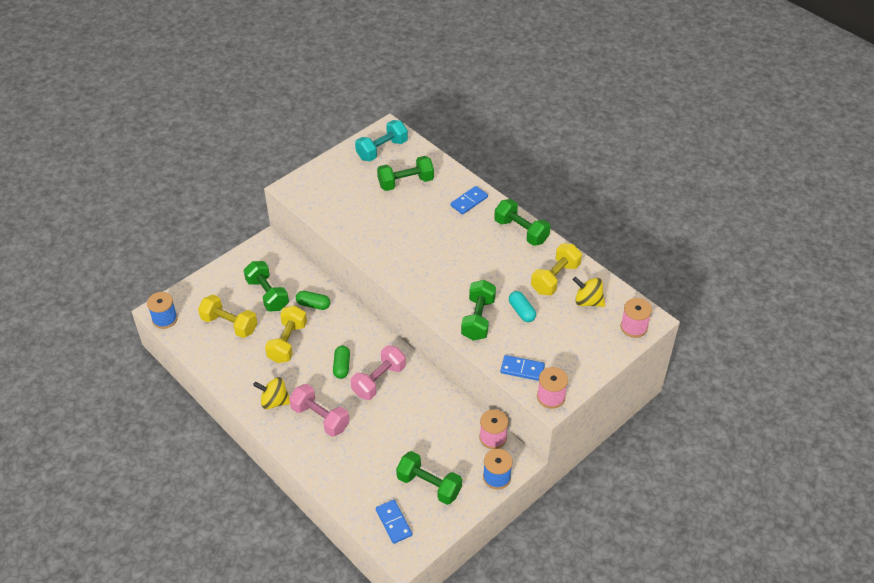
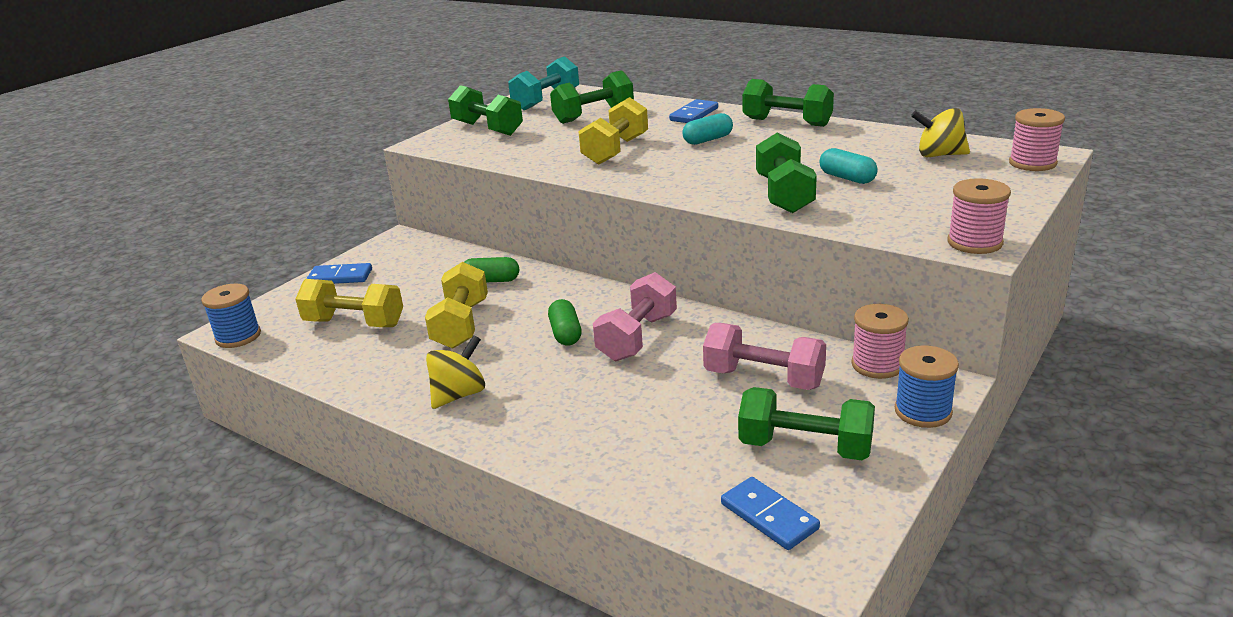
camera: 10 degrees left, 20 degrees down
green dumbbell [244,261,289,311] -> green dumbbell moved to [448,85,523,136]
yellow spinning top [253,377,290,409] -> yellow spinning top turned 135 degrees clockwise [426,335,485,409]
pink dumbbell [289,384,349,437] -> pink dumbbell moved to [703,323,826,390]
blue domino [500,355,545,381] -> blue domino moved to [306,263,372,284]
yellow dumbbell [531,243,582,295] -> yellow dumbbell moved to [578,97,648,165]
none -> turquoise capsule [682,113,733,145]

